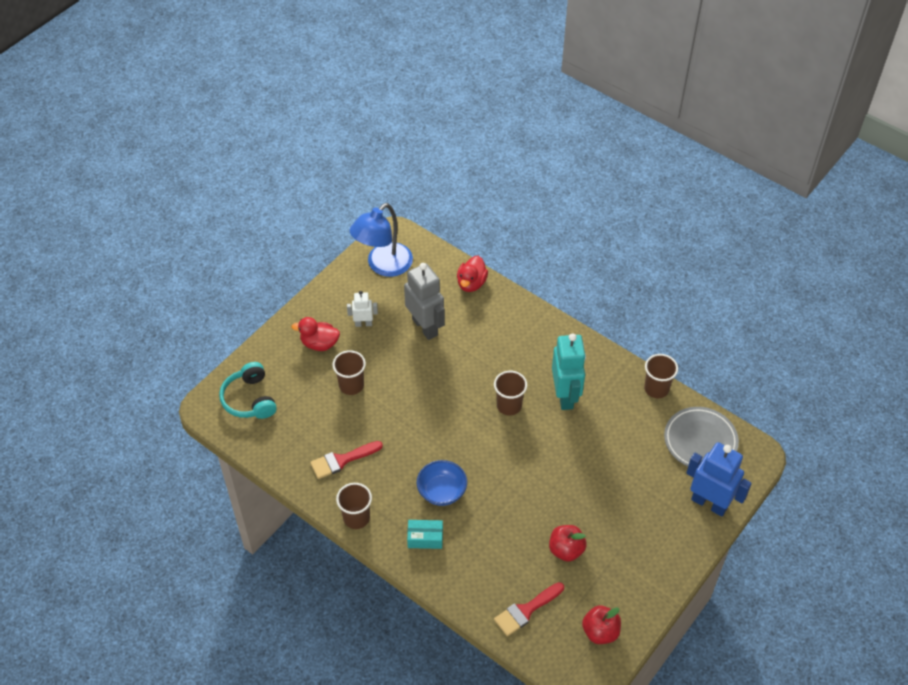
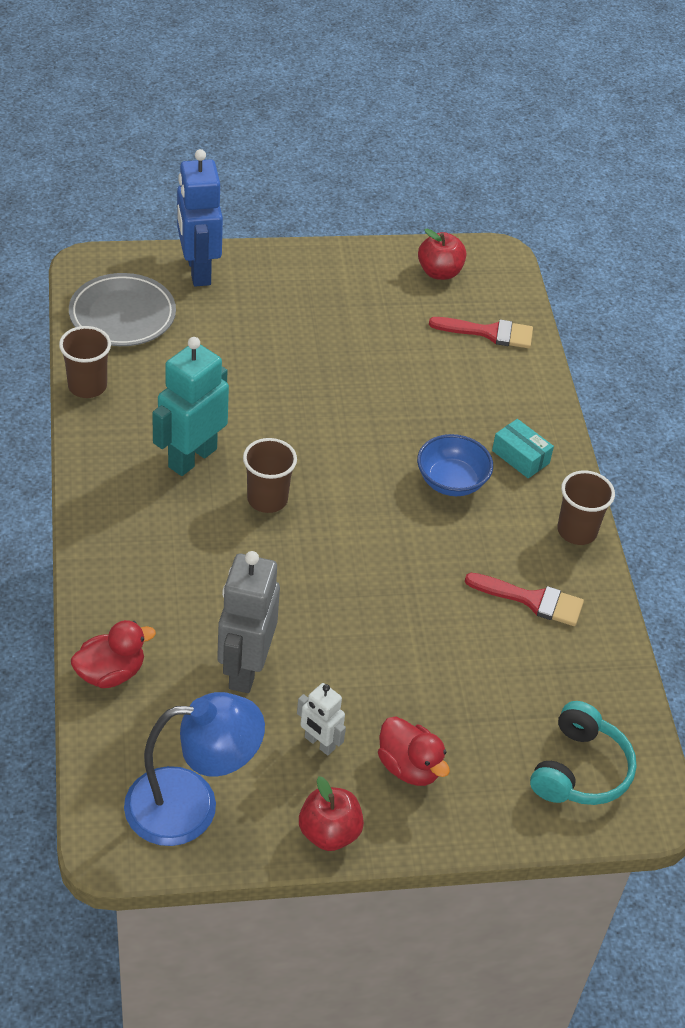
camera: 140 degrees left, 5 degrees down
brown cup [332,350,366,395] -> none
red apple [549,525,587,562] -> red apple moved to [299,776,364,851]

